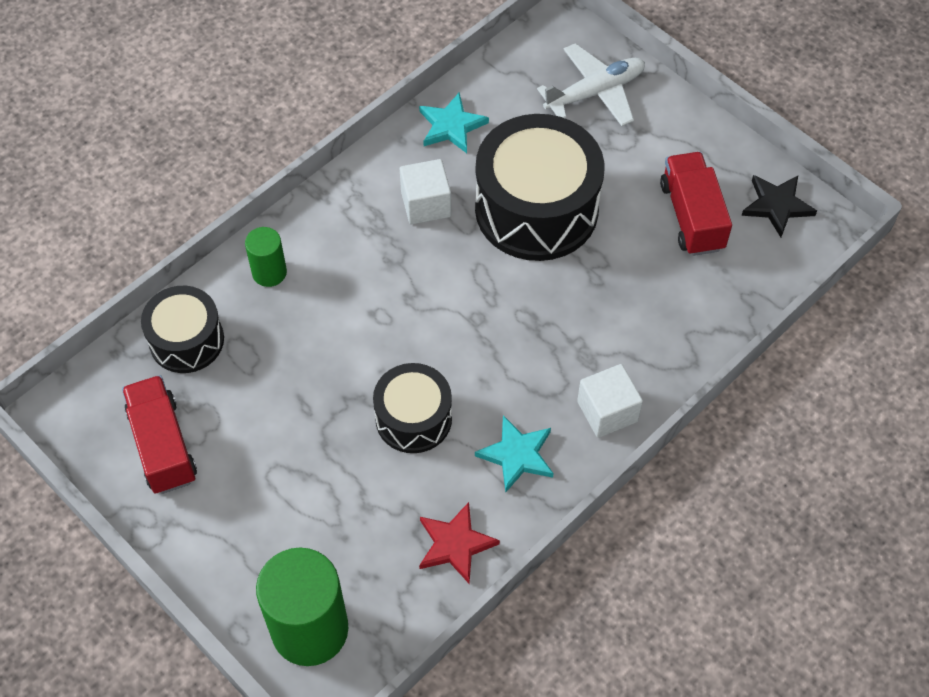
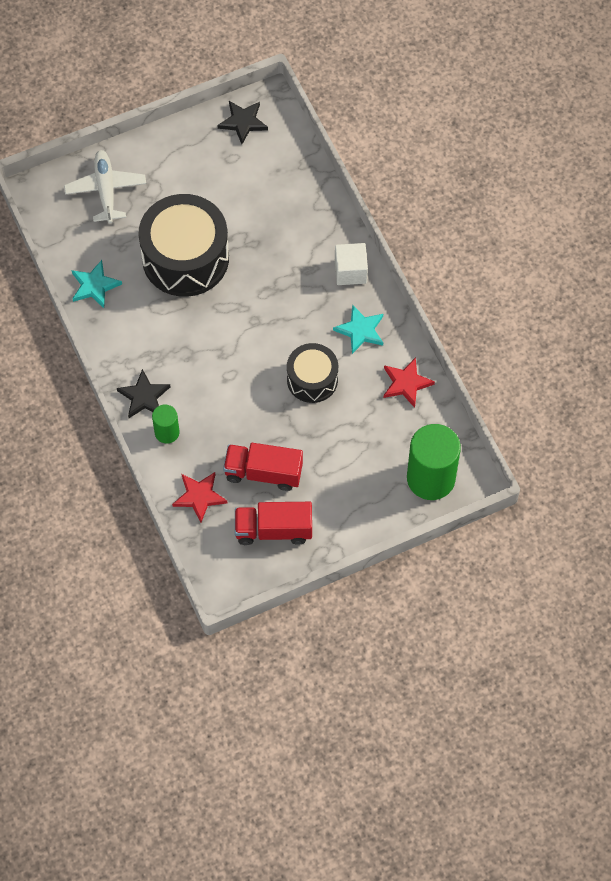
camera: 70 degrees left, 5 degrees up
black drum [141,286,224,373] -> red star [172,472,227,522]
white cube [400,159,451,225] -> none
red truck [660,152,732,256] -> red truck moved to [223,443,303,491]
none -> black star [117,369,170,418]

